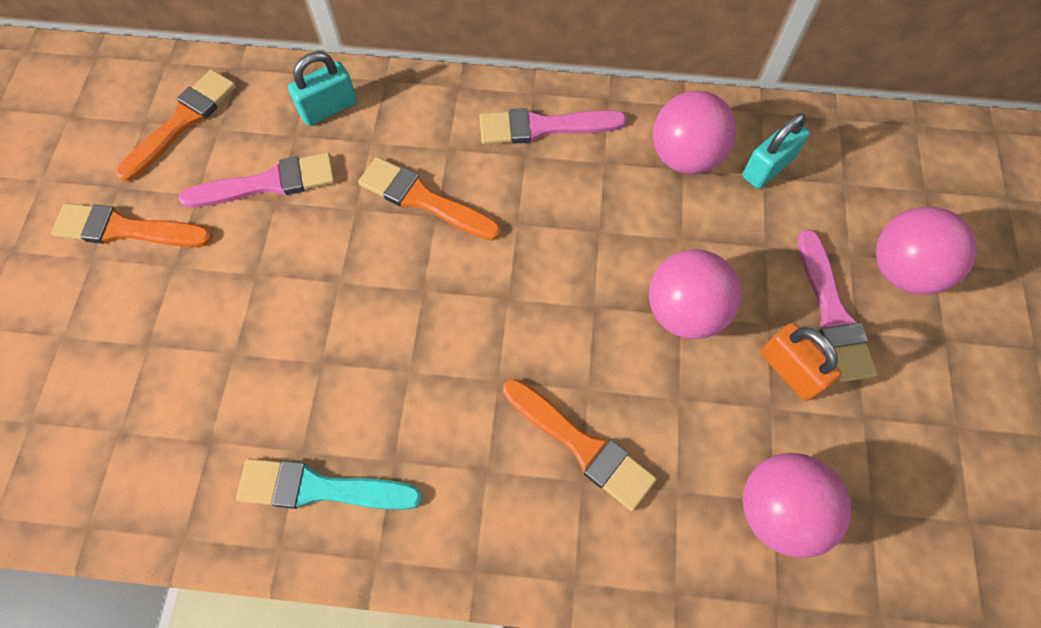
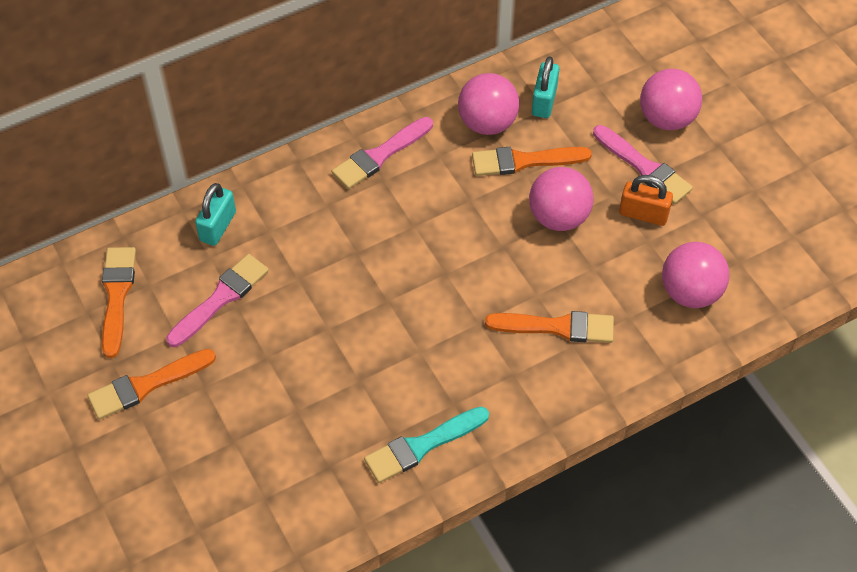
camera: 35 degrees left, 10 degrees down
orange brush [358,157,501,241] -> orange brush moved to [472,147,592,176]

